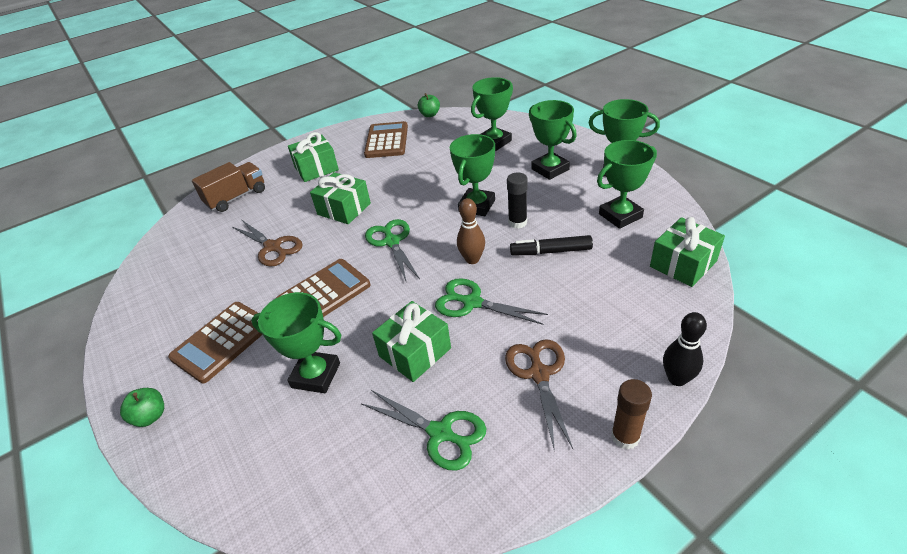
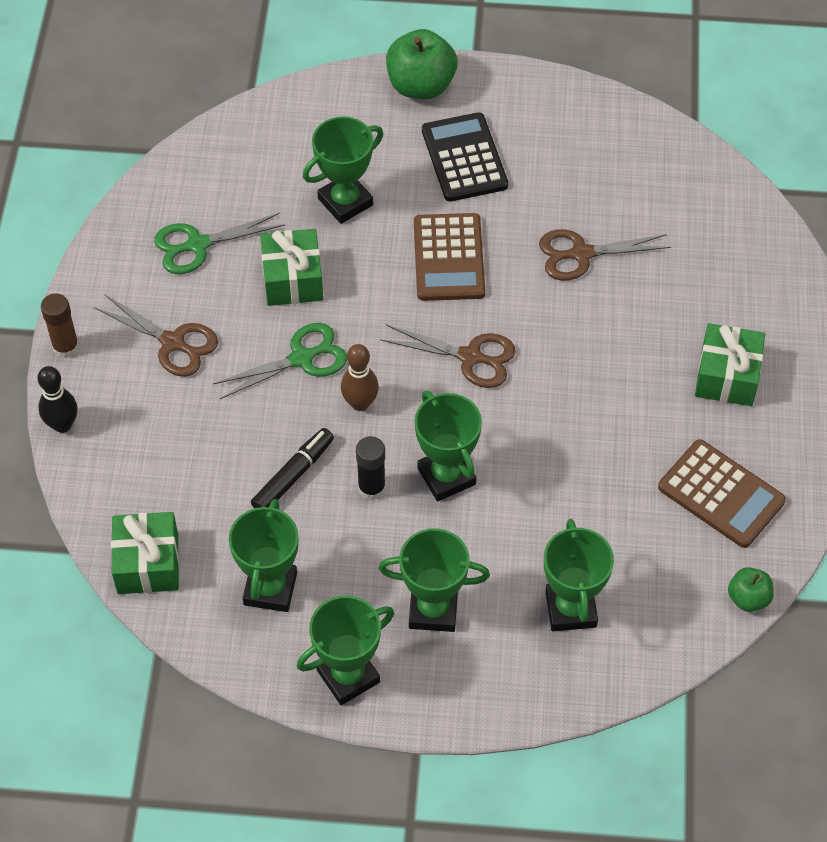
camera: 125 degrees right, 15 degrees up
green apple [120,388,164,427] -> green apple [386,29,457,99], size x1.86
brown calculator [168,302,263,383] -> black calculator [422,112,508,202]
brown truck [192,162,265,212] -> none
green gift [310,172,371,224] -> none
green scissors [365,219,420,283] -> brown scissors [380,325,516,388]

